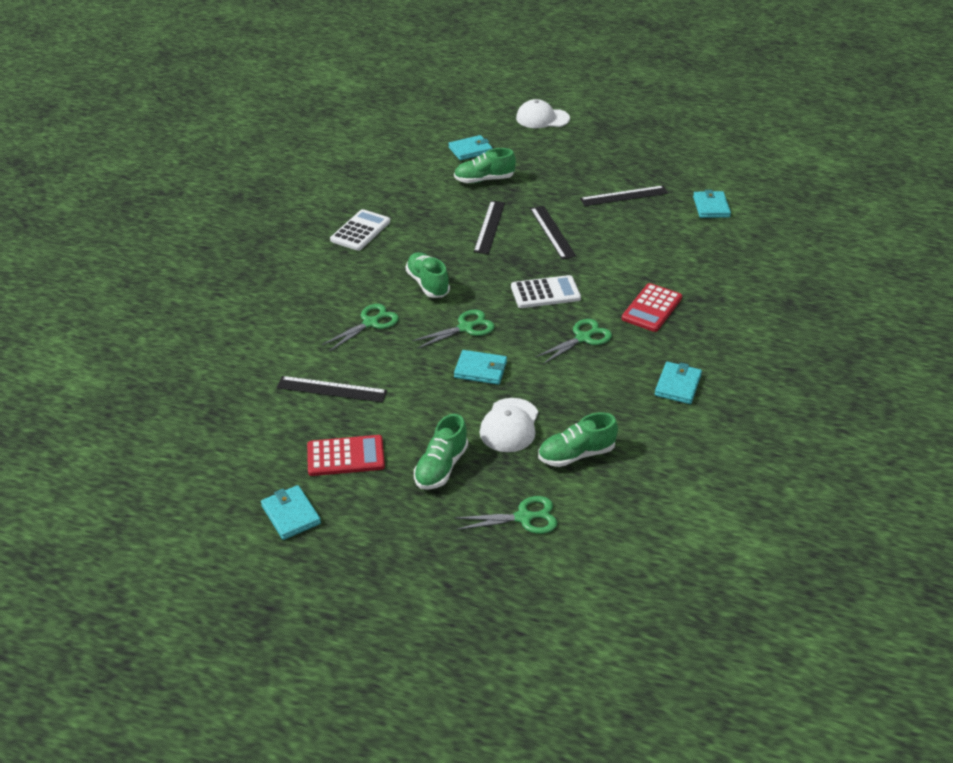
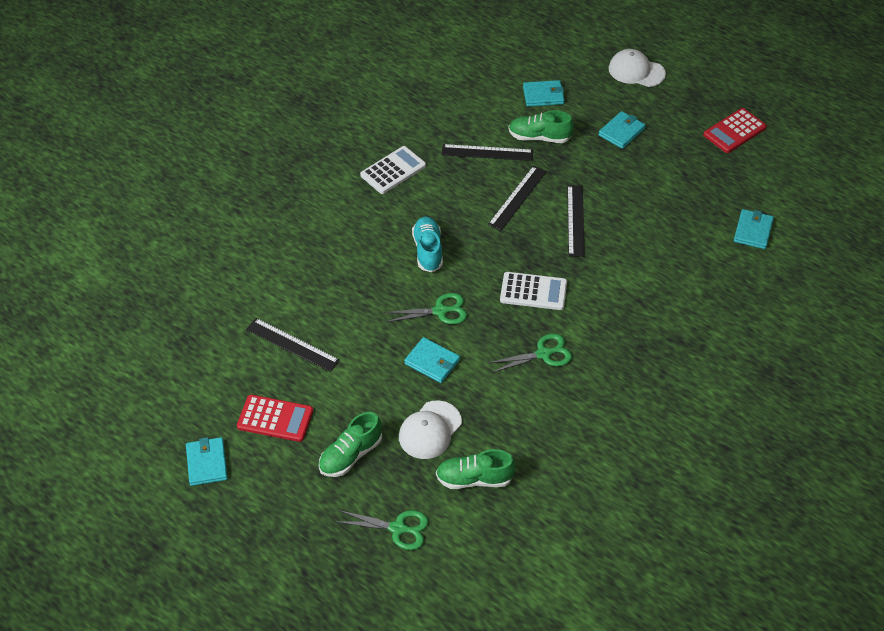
camera: 20 degrees right, 10 degrees up
green scissors [322,304,399,351] -> none
green shoe [406,252,450,298] -> turquoise shoe [412,217,443,272]
black ruler [580,186,668,206] -> black ruler moved to [442,144,533,161]
red calculator [621,283,682,332] -> red calculator moved to [703,108,767,153]
turquoise wallet [655,362,702,404] -> turquoise wallet moved to [598,111,646,149]

